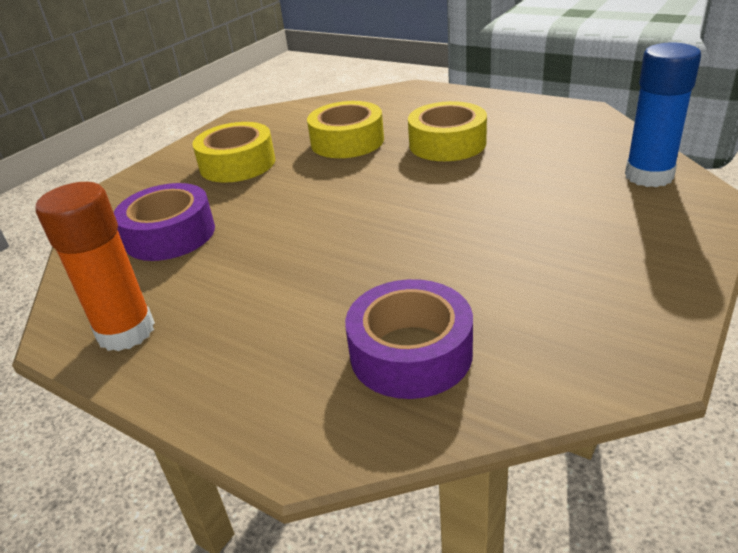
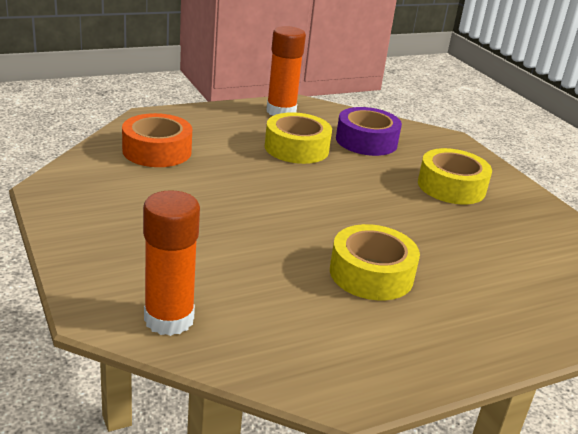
camera: 115 degrees right, 5 degrees down
yellow tape [307,101,384,158] -> yellow tape moved to [265,112,332,164]
purple tape [345,279,473,399] -> orange tape [122,113,192,167]
blue glue stick [625,42,701,187] -> orange glue stick [143,190,200,336]

